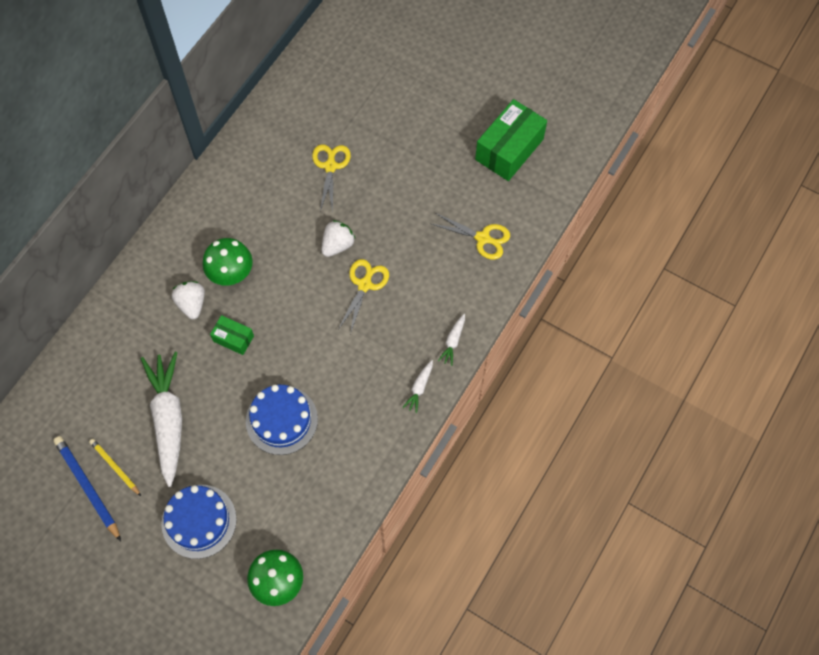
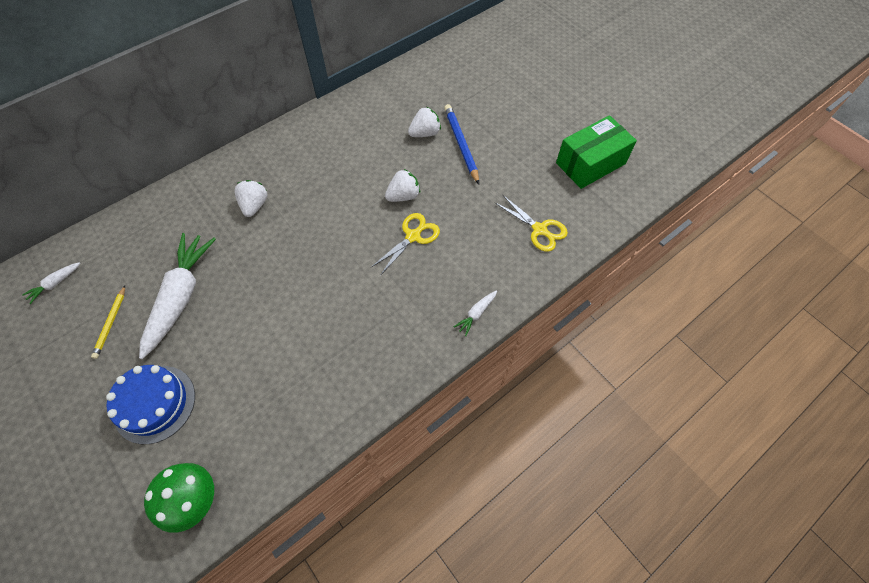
camera: 20 degrees right, 5 degrees down
blue pencil [53,436,121,541] -> blue pencil moved to [444,104,479,184]
yellow pencil [89,439,141,496] -> yellow pencil turned 150 degrees counterclockwise [91,286,125,359]
green mushroom [203,238,253,286] -> none
green box [210,315,254,355] -> none
blue cake [246,385,318,455] -> none
yellow scissors [312,144,351,213] -> white strawberry [408,107,441,137]
white carrot [402,360,433,413] -> white carrot moved to [22,262,80,304]

